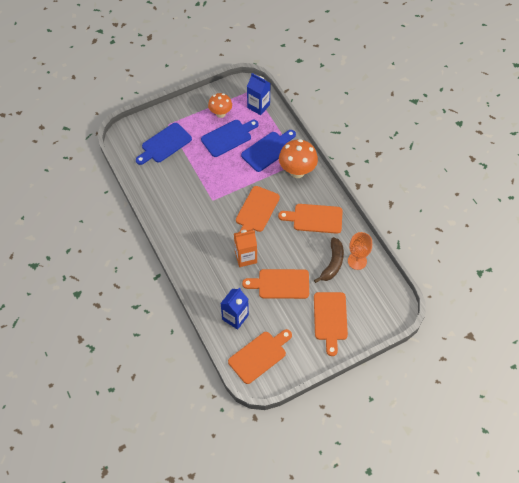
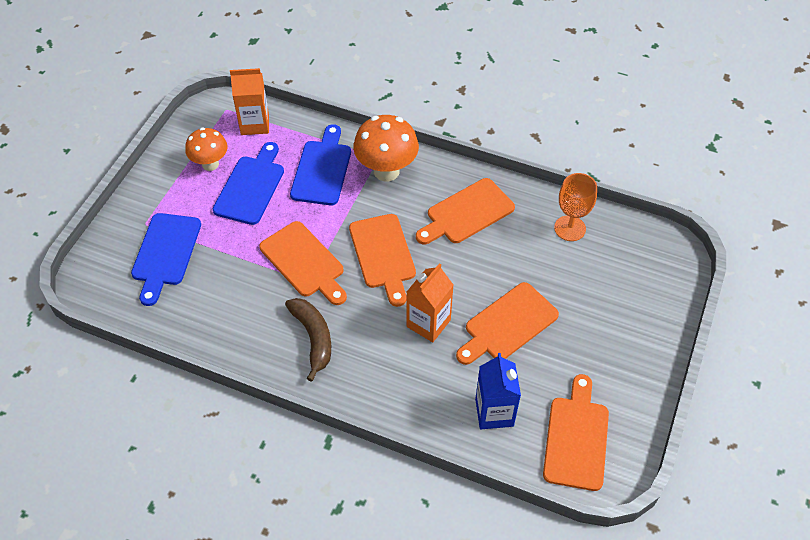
camera: 40 degrees left, 5 degrees down
blue carton [247,73,270,115] -> orange carton [230,68,269,135]
brown banana [314,237,344,283] -> brown banana moved to [285,298,331,382]
orange cutting board [314,292,348,356] -> orange cutting board moved to [259,221,347,305]

